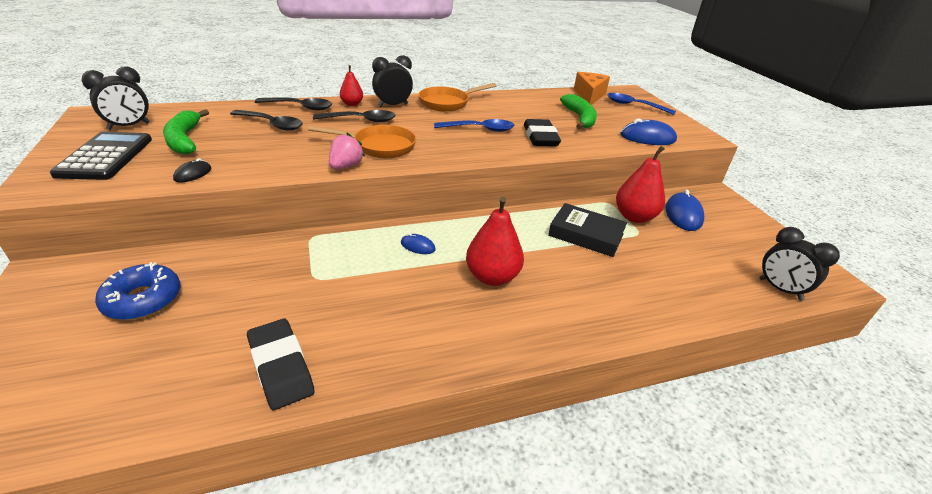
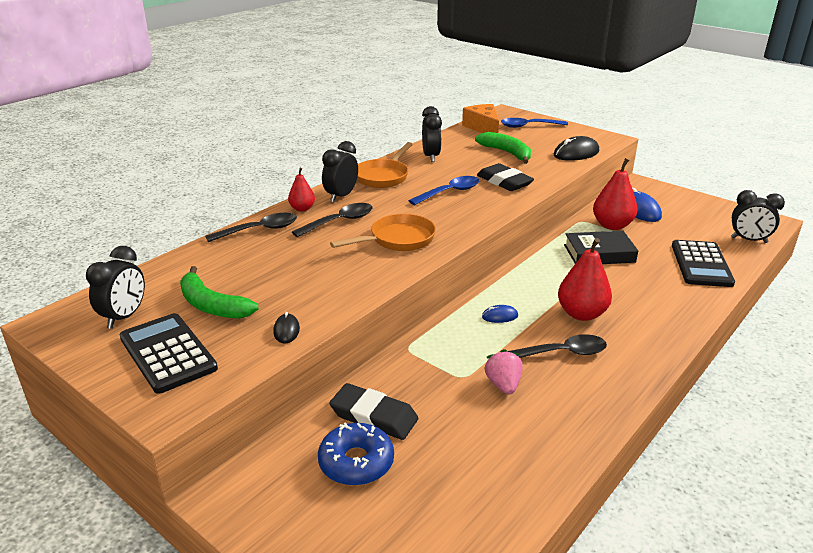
camera: 30 degrees left, 5 degrees down
black spoon [230,110,303,131] -> black spoon moved to [507,334,607,358]
black eraser [247,319,314,410] -> black eraser moved to [329,383,418,440]
pink strawberry [329,133,365,169] -> pink strawberry moved to [484,349,522,395]
blue mouse [621,119,677,145] -> black mouse [554,136,599,161]
none -> black clock [422,106,442,162]
none -> black calculator [672,240,735,287]

